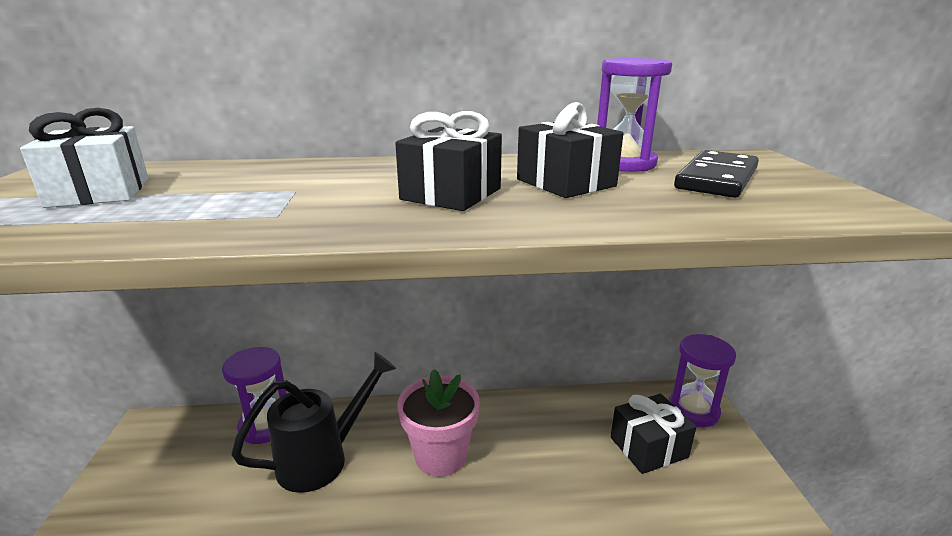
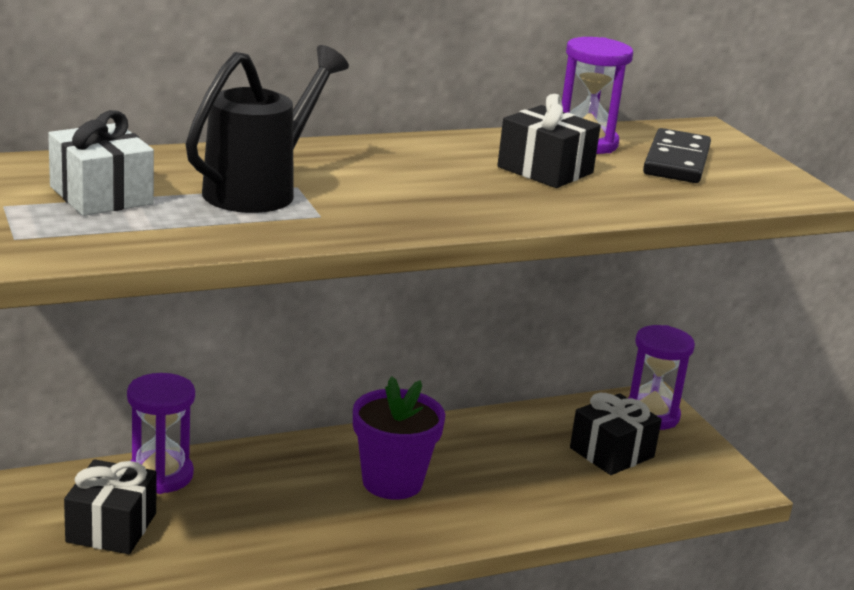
camera: 20 degrees left, 0 degrees up
black watering can [231,352,396,493] -> black watering can moved to [186,45,349,213]
black gift [395,111,502,211] -> black gift moved to [64,459,157,554]
pink flower pot [397,369,480,477] -> purple flower pot [353,376,445,500]

